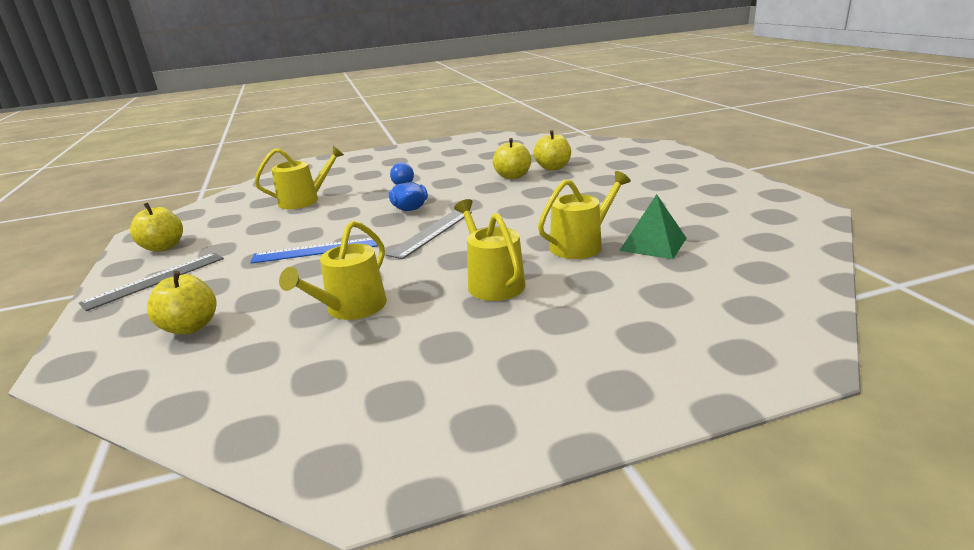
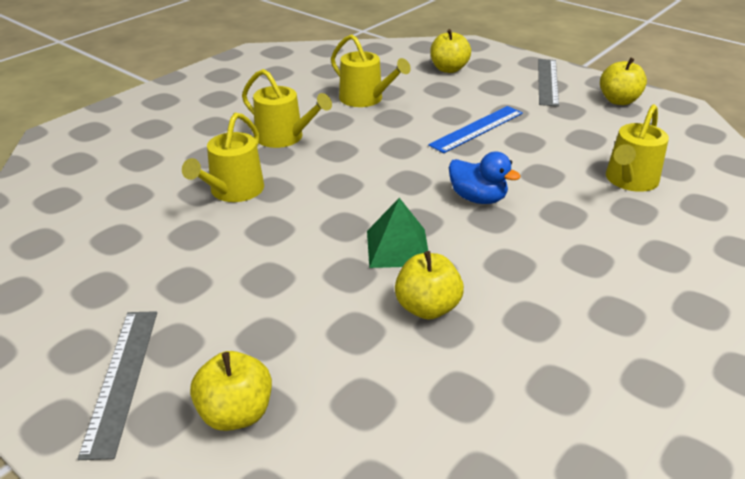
camera: 145 degrees right, 10 degrees up
yellow watering can [279,221,387,320] -> yellow watering can turned 135 degrees clockwise [331,34,411,107]
grey ruler [385,210,472,259] -> grey ruler moved to [78,311,157,460]
yellow apple [533,130,571,170] -> yellow apple moved to [190,351,272,431]
green pyramid [619,194,687,259] -> green pyramid moved to [367,198,428,268]

